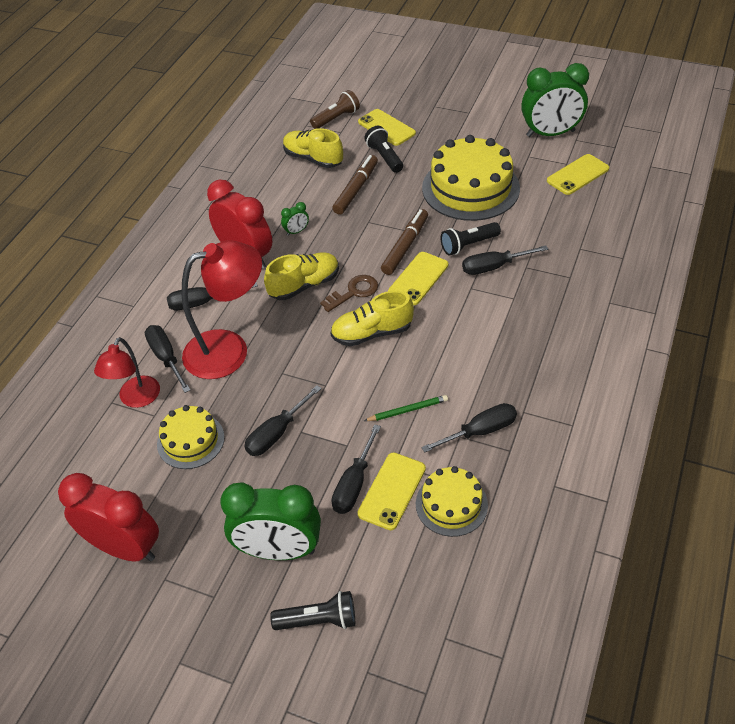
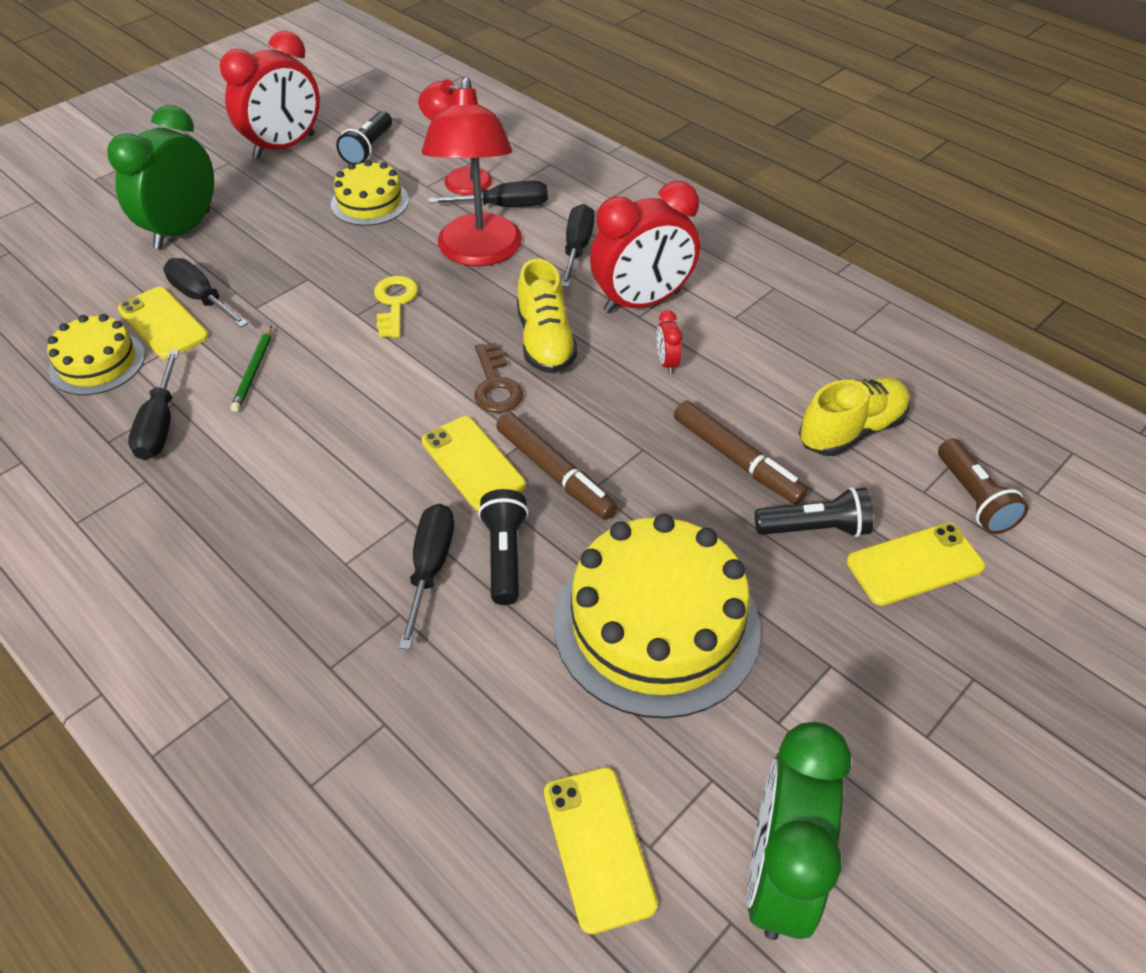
camera: 110 degrees right, 0 degrees up
black screwdriver [244,385,322,456] -> none
black flashlight [270,591,355,630] -> black flashlight moved to [336,111,392,165]
green clock [281,202,309,236] -> red clock [657,310,682,374]
yellow shoe [331,291,414,346] -> none
none -> yellow key [374,276,418,338]

